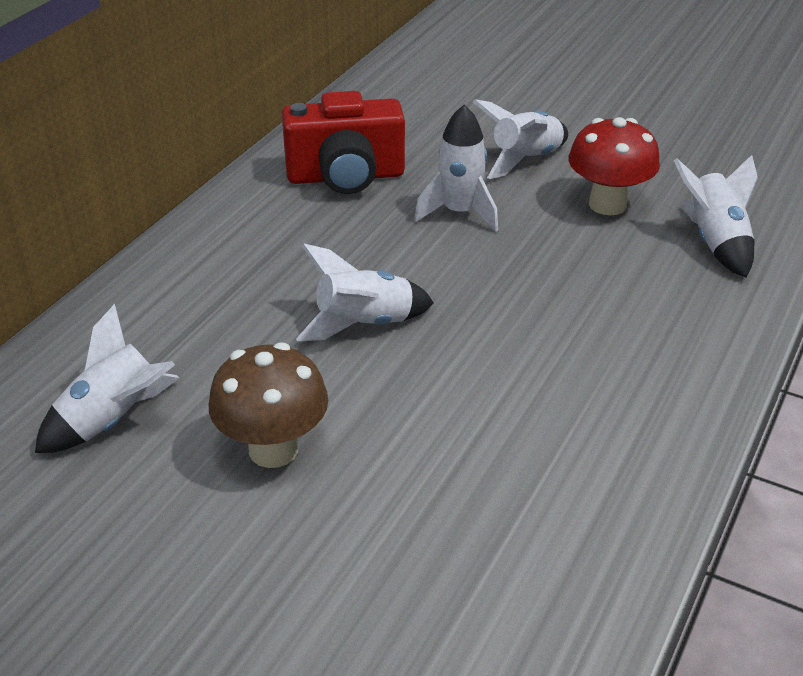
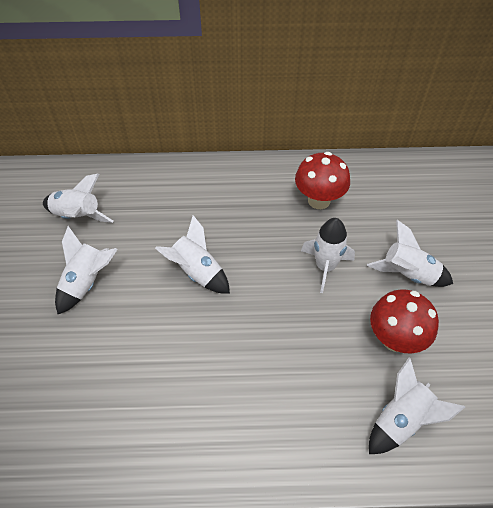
camera: 60 degrees right, 15 degrees up
brown mushroom [209,343,328,468] -> white rocket [55,226,118,314]
red camera [282,91,405,194] -> red mushroom [295,152,350,209]

